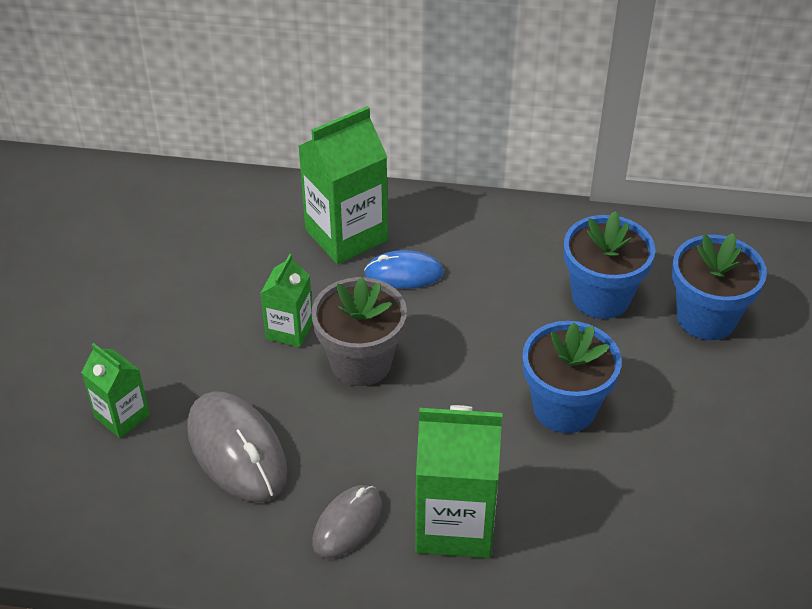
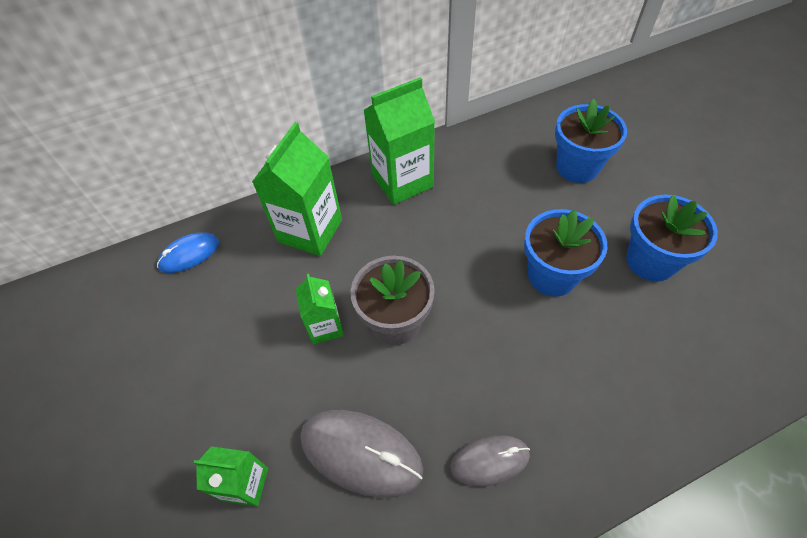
camera: 30 degrees left, 10 degrees up
grey mouse [312,485,382,559] -> grey mouse turned 75 degrees clockwise [450,435,530,487]
blue mouse [364,250,444,289] -> blue mouse moved to [157,232,219,273]
green carton [415,405,502,558] -> green carton moved to [363,77,435,205]
blue flower pot [564,211,655,319] -> blue flower pot moved to [626,195,718,282]

